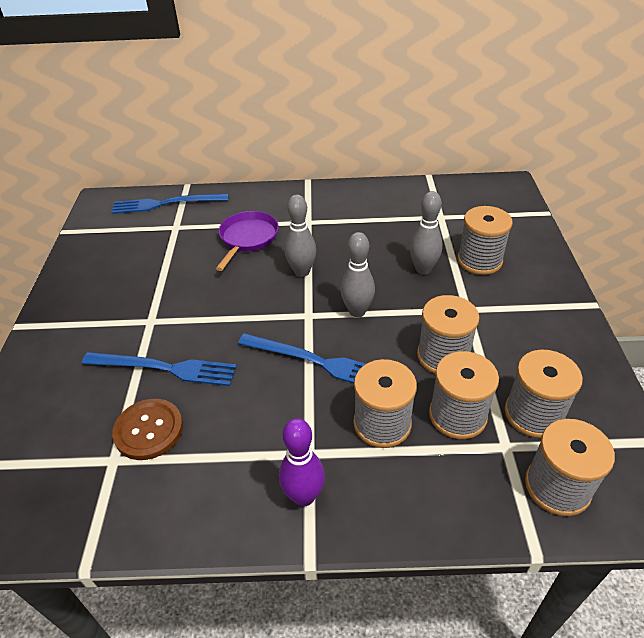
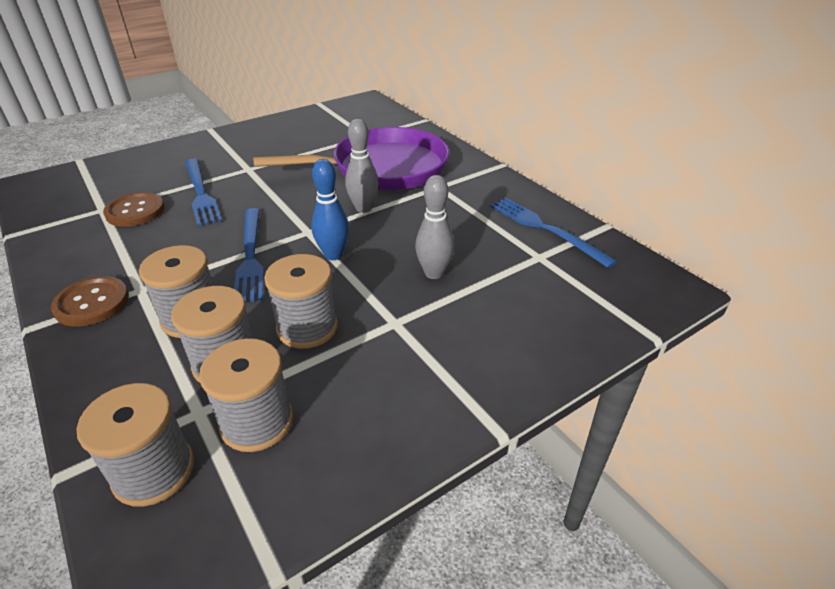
camera: 55 degrees right, 5 degrees down
blue fork [111,193,228,214] -> blue fork moved to [490,197,617,268]
purple pan [216,211,279,271] -> purple pan [253,127,449,190], size x1.90
purple bowling pin [279,418,325,507] -> brown button [51,276,129,327]
grey bowling pin [340,232,375,317] -> blue bowling pin [311,159,349,260]
grey spool [457,206,513,275] -> none

